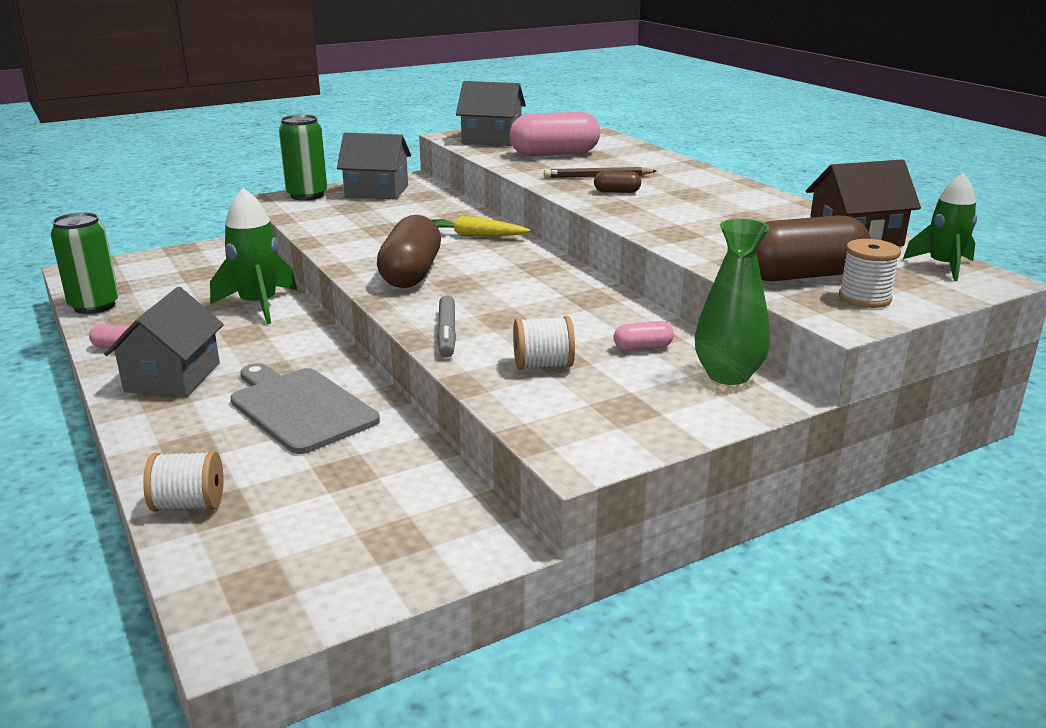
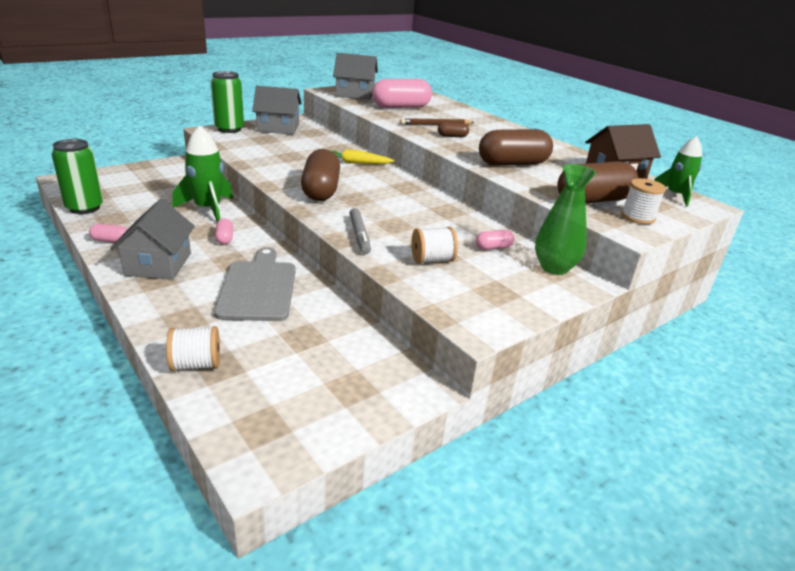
camera: 10 degrees left, 5 degrees up
grey cutting board [230,363,380,454] -> grey cutting board turned 45 degrees clockwise [214,247,296,321]
none -> pink capsule [215,218,233,245]
none -> brown capsule [479,129,553,166]

